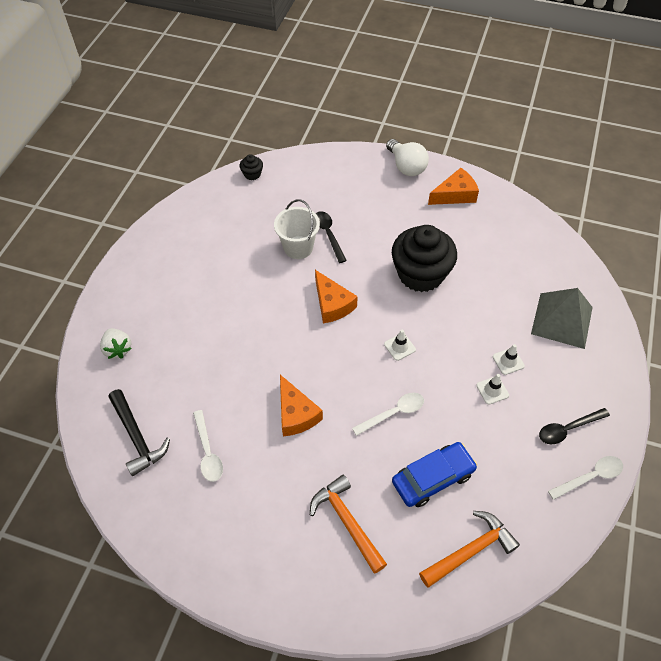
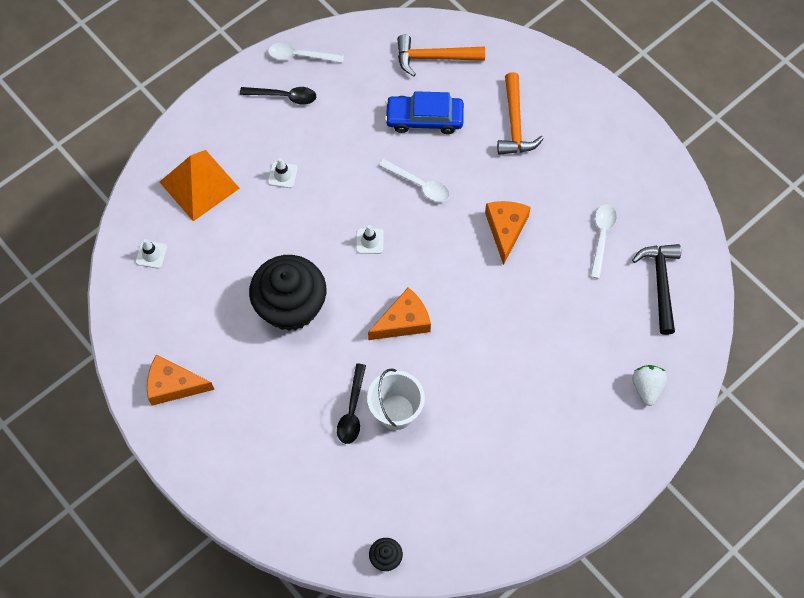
camera: 150 degrees left, 10 degrees up
orange cheese [315,270,358,323] -> orange cheese turned 60 degrees clockwise [368,287,431,340]
white spoon [352,393,424,436] -> white spoon turned 150 degrees counterclockwise [379,159,450,202]
white light bulb [386,139,429,176] -> none
white traffic cone [476,374,509,404] -> white traffic cone moved to [136,239,167,269]
grey pyramid [531,288,593,349] -> orange pyramid [160,150,240,221]

